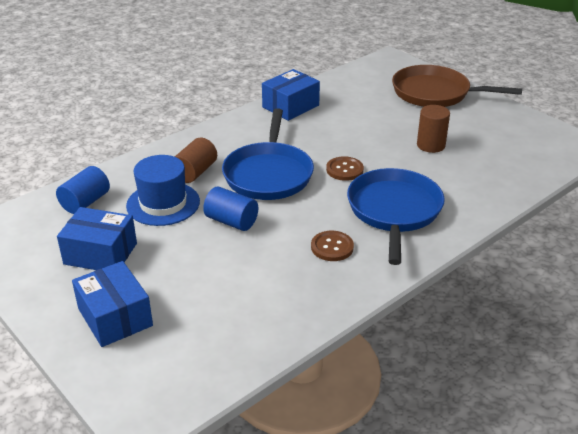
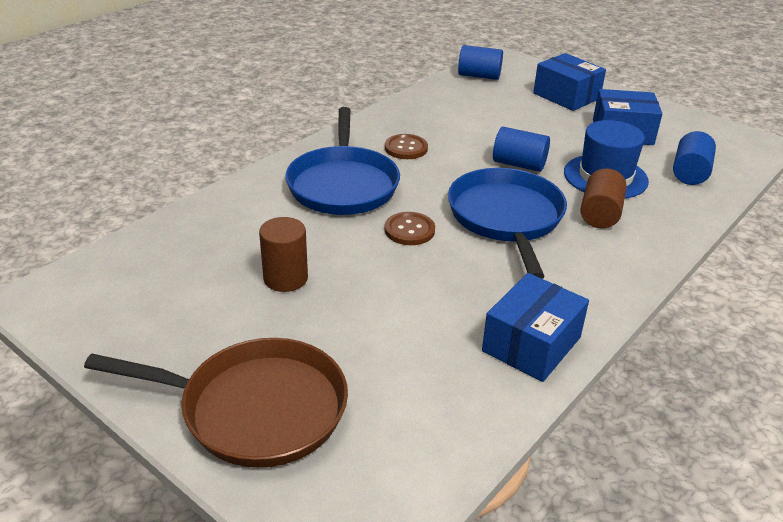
camera: 170 degrees right, 0 degrees up
none -> blue cylinder [458,45,503,80]

